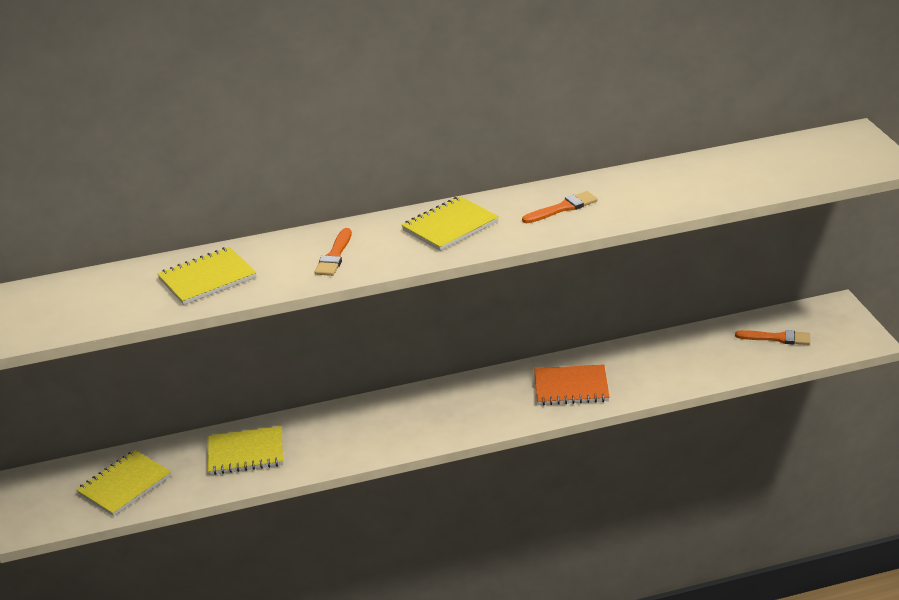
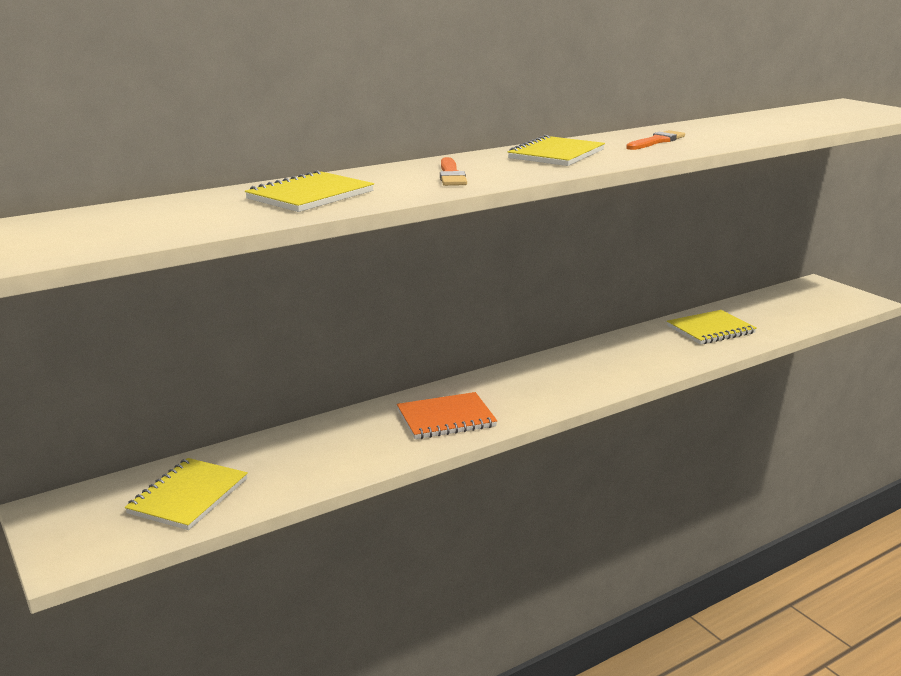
camera: 20 degrees left, 10 degrees down
yellow notebook [208,426,283,475] -> yellow notebook moved to [667,310,757,345]
orange notebook [534,364,610,405] -> orange notebook moved to [397,392,497,439]
orange brush [735,330,810,345] -> none

